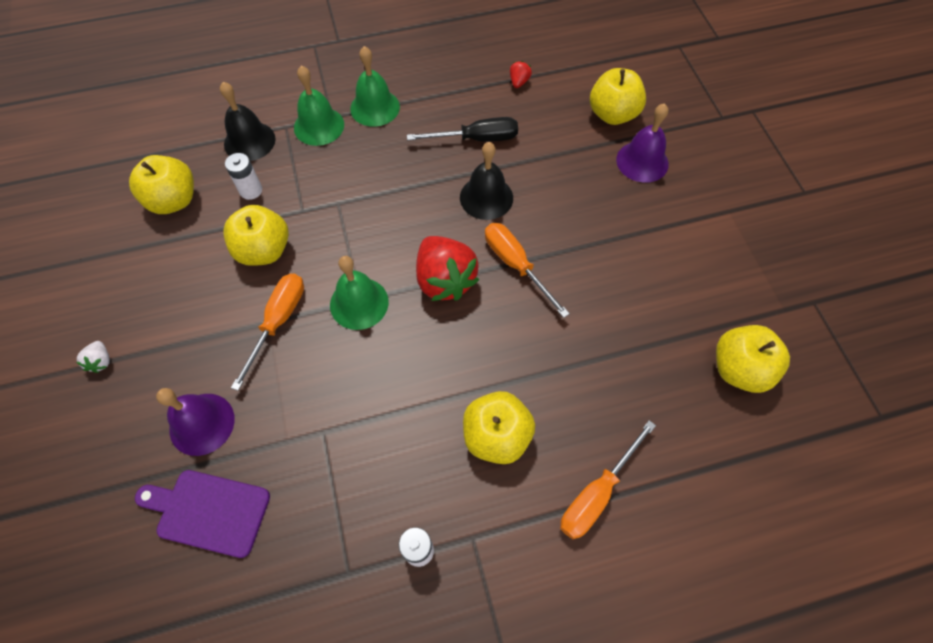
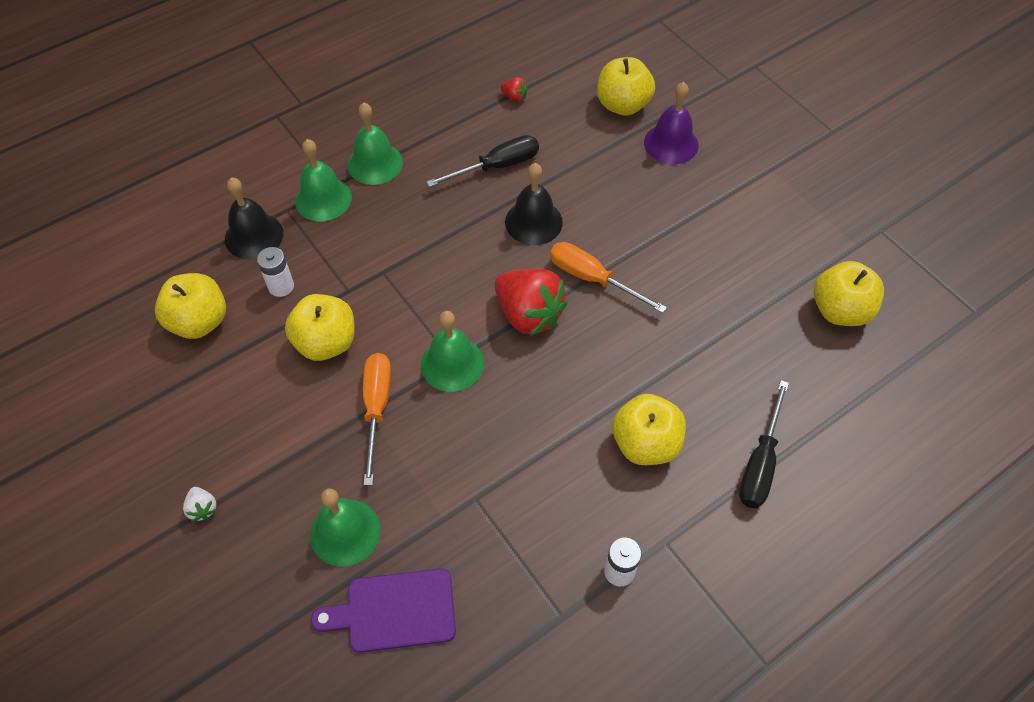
camera: 20 degrees left, 5 degrees down
purple bell [156,388,235,456] -> green bell [310,489,381,567]
red strawberry [510,61,532,88] -> red strawberry turned 120 degrees clockwise [500,77,528,102]
orange screwdriver [560,420,656,539] -> black screwdriver [739,380,789,508]

